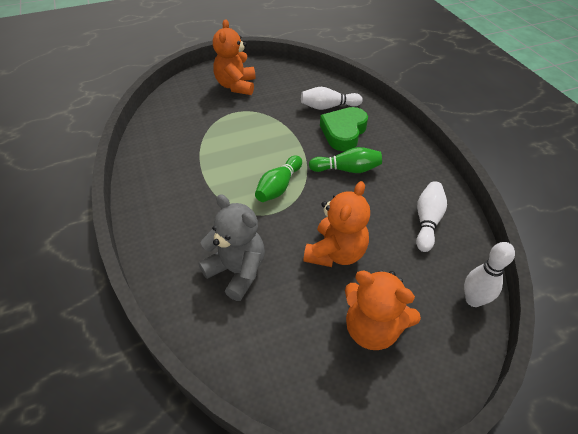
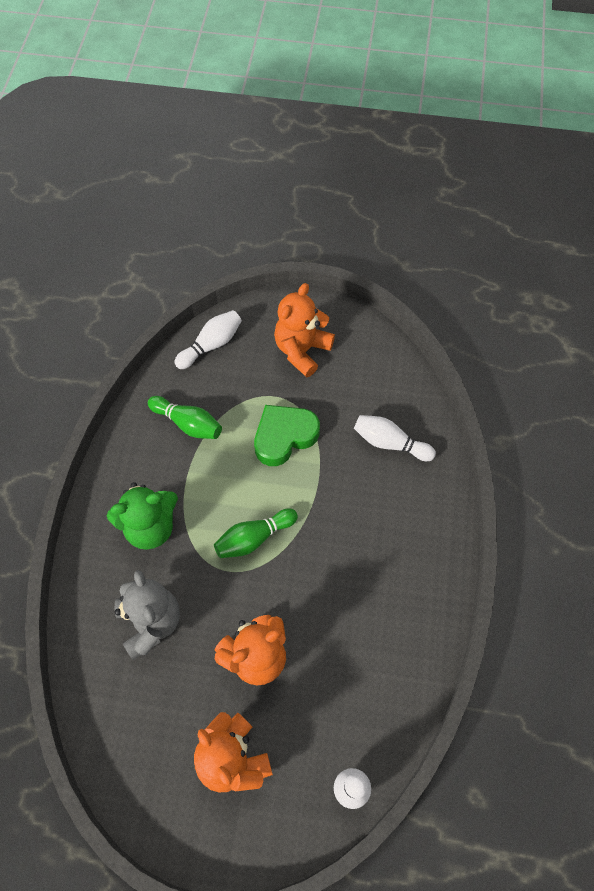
camera: 30 degrees right, 15 degrees up
green bowling pin [309,147,382,173] -> green bowling pin moved to [148,396,222,439]
green heart [320,107,368,151] -> green heart moved to [254,405,320,466]
white bowling pin [416,181,447,252] -> white bowling pin moved to [174,310,242,369]
none -> green teddy bear [107,482,178,550]

